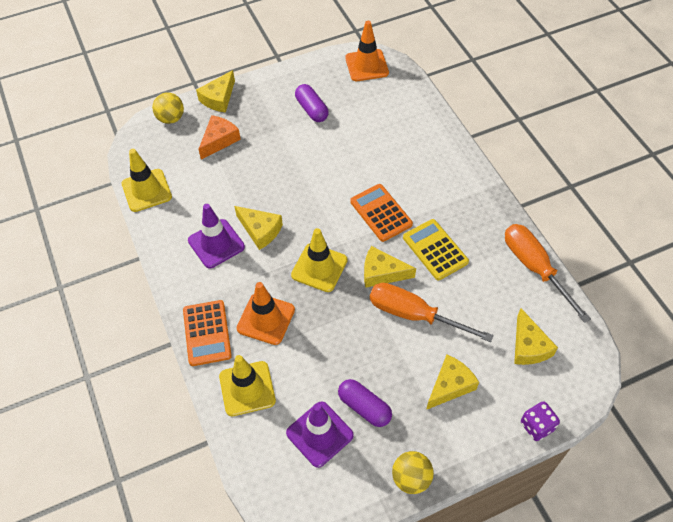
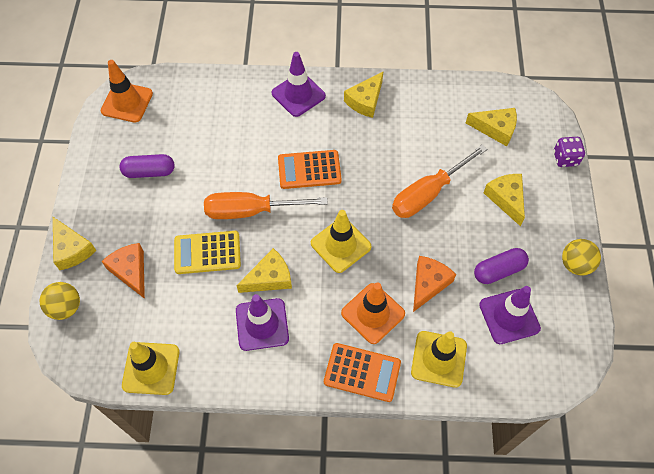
camera: 65 degrees left, 5 degrees up
yellow cheese [364,246,416,288] -> yellow cheese moved to [344,72,383,118]
yellow calculator [403,219,469,280] -> yellow calculator moved to [174,231,241,274]
orange screwdriver [505,224,591,323] -> orange screwdriver moved to [204,192,328,219]
none -> purple traffic cone [272,52,326,117]
none -> orange cheese [413,256,456,312]

